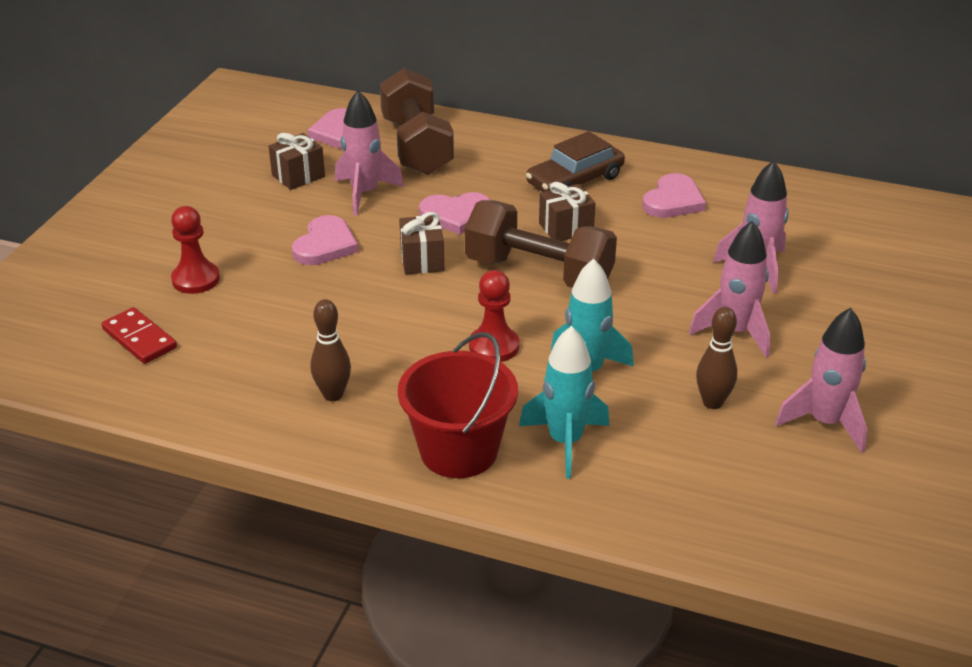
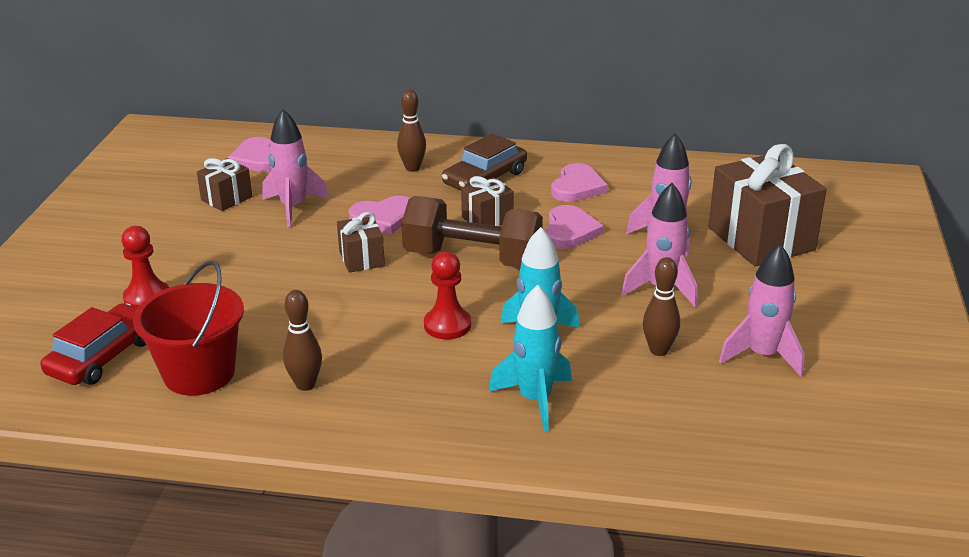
camera: 10 degrees left, 5 degrees down
red domino [102,307,177,364] -> red car [40,303,146,385]
pink heart [292,215,358,265] -> pink heart moved to [545,205,604,249]
brown dumbbell [380,68,454,175] -> none
red bucket [398,332,518,478] -> red bucket moved to [133,261,244,396]
none -> brown bowling pin [397,89,426,172]
none -> brown gift [708,144,827,267]

